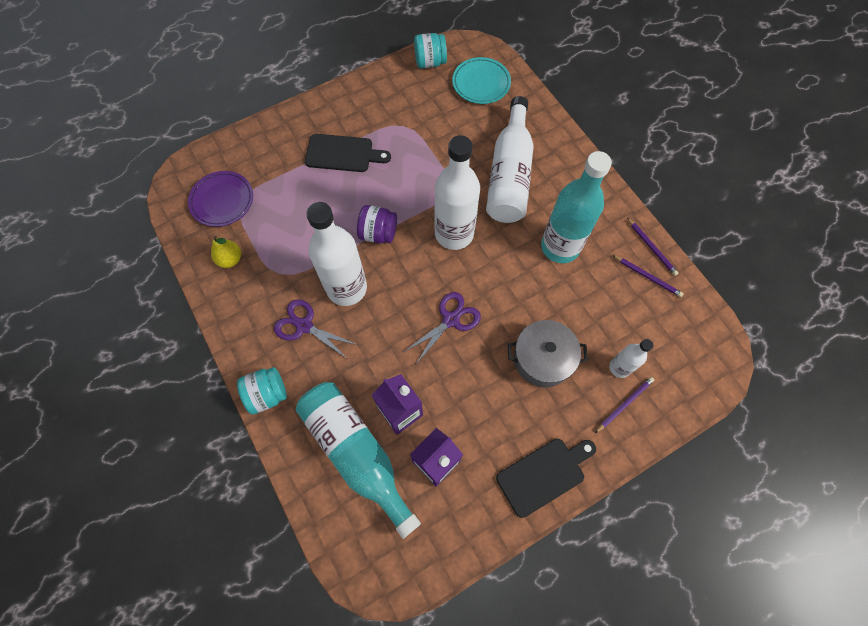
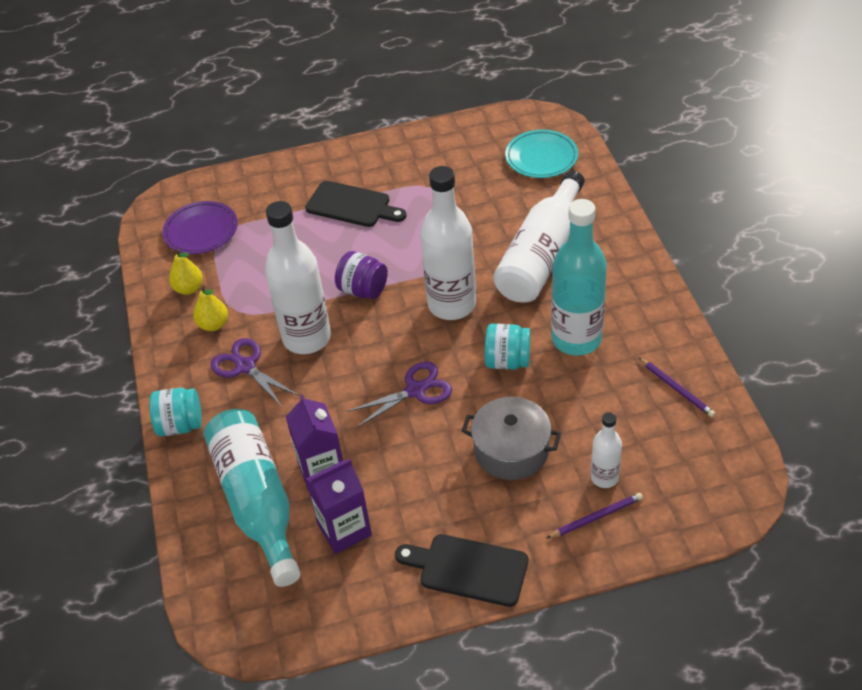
camera: 20 degrees right, 20 degrees down
turquoise jar [414,33,447,69] -> turquoise jar moved to [485,324,531,370]
black cutting board [496,439,596,518] -> black cutting board turned 150 degrees counterclockwise [395,534,528,607]
purple pencil [627,218,678,276] -> none
none -> yellow pear [193,285,228,331]

